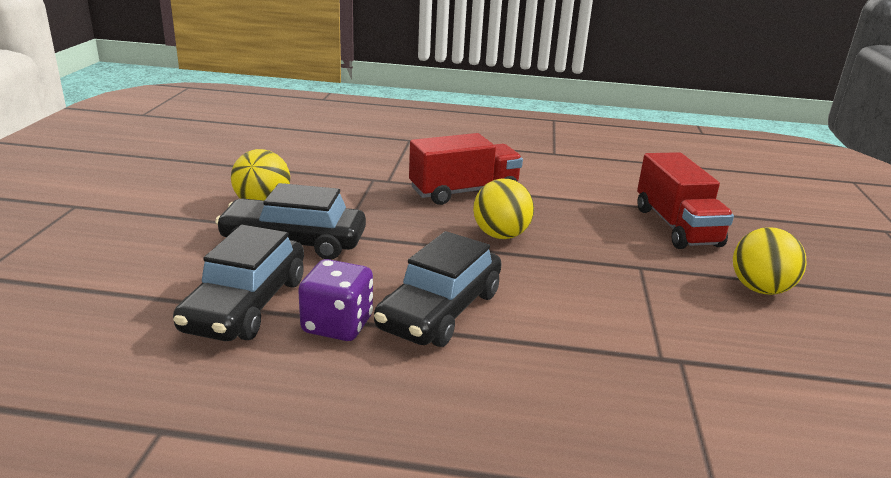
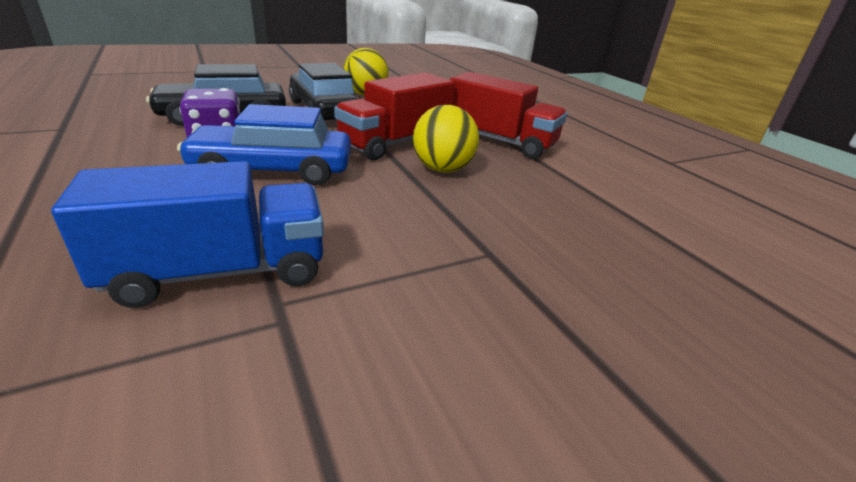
camera: 55 degrees right, 5 degrees up
black car [374,231,502,347] -> blue car [177,104,351,186]
red truck [637,152,734,249] -> red truck moved to [334,73,455,160]
yellow ball [733,227,807,295] -> none
none -> blue truck [51,161,324,308]

